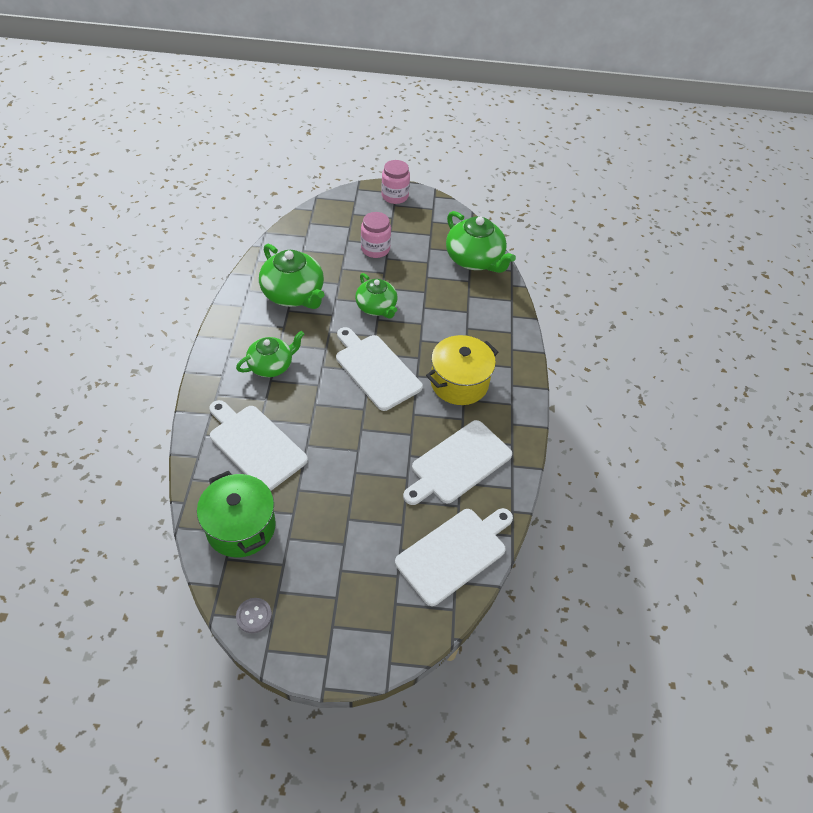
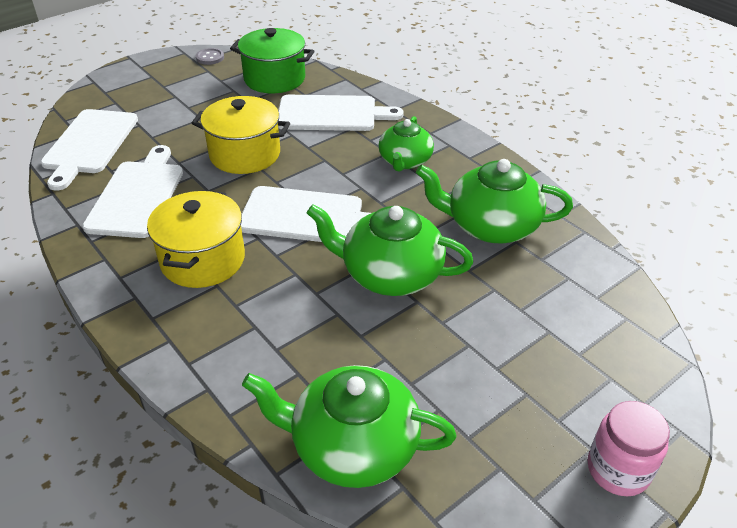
camera: 140 degrees right, 10 degrees down
green teapot [355,273,397,318] -> green teapot [307,204,473,296], size x1.53
pink jar [361,212,391,258] -> none
none -> yellow pot [192,96,290,174]

